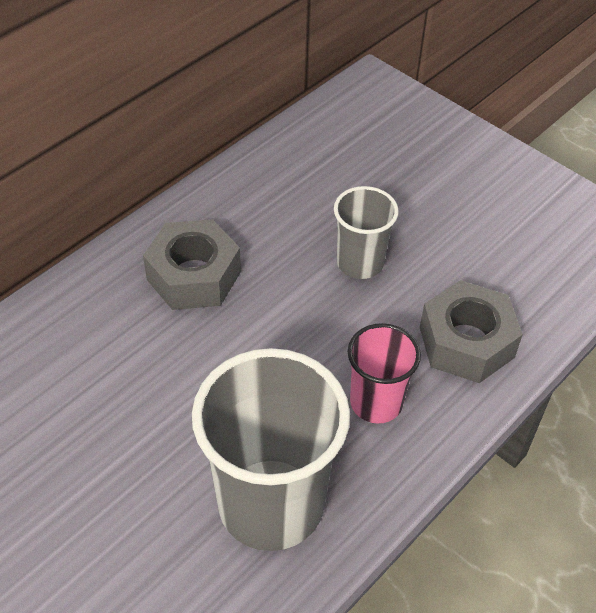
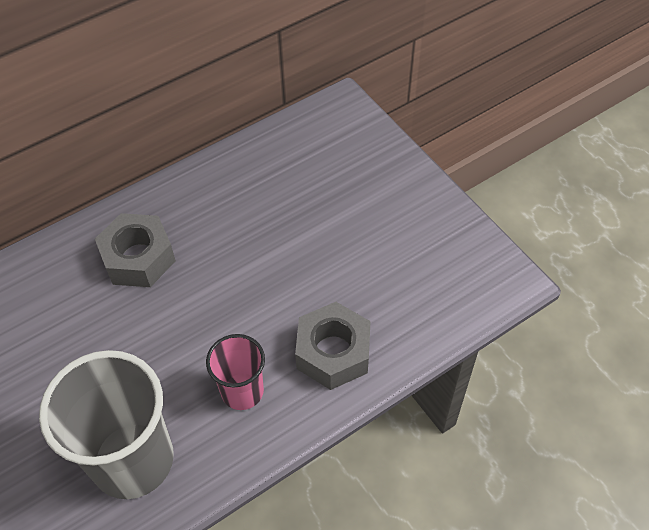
camera: 15 degrees right, 5 degrees up
grey cup [334,186,399,279] -> none

